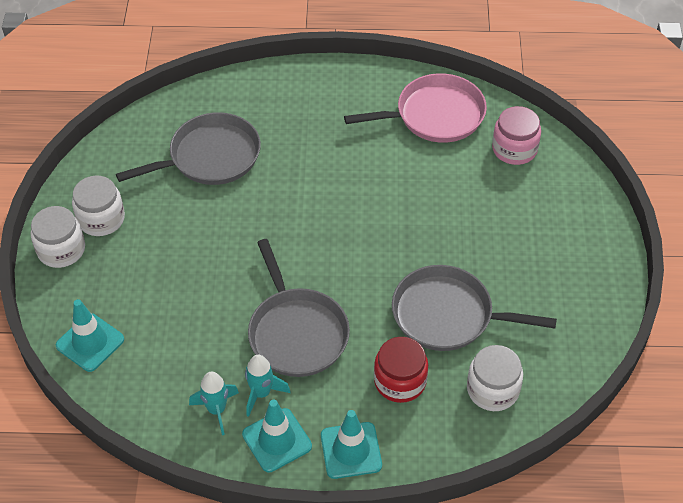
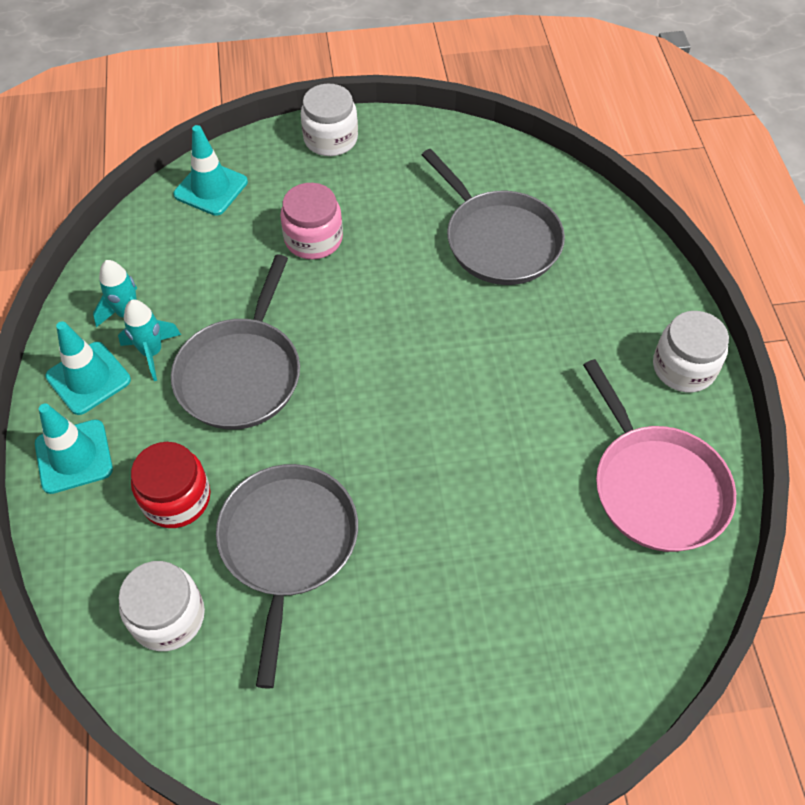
camera: 80 degrees right, 5 degrees up
white jar [72,175,125,236] -> white jar moved to [653,311,729,392]
grey pan [248,239,350,377] -> grey pan turned 45 degrees counterclockwise [171,255,300,429]
pink jar [492,106,541,165] -> pink jar moved to [280,183,343,259]

